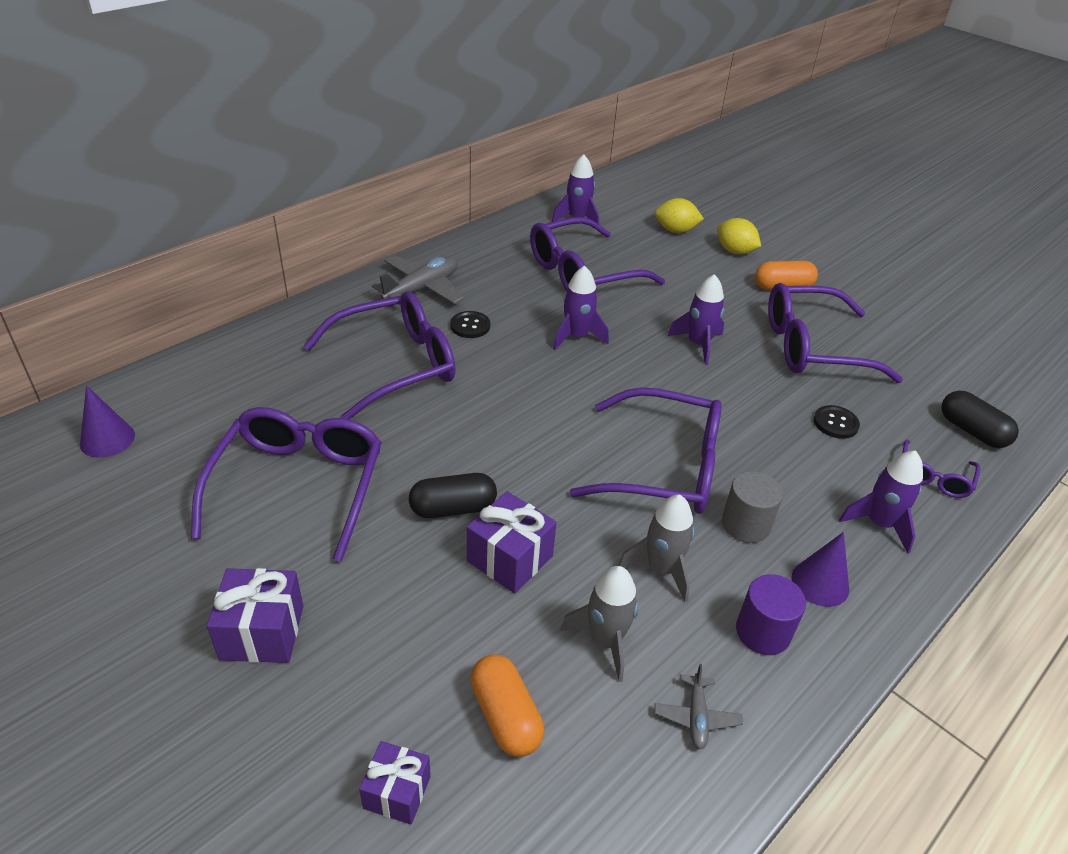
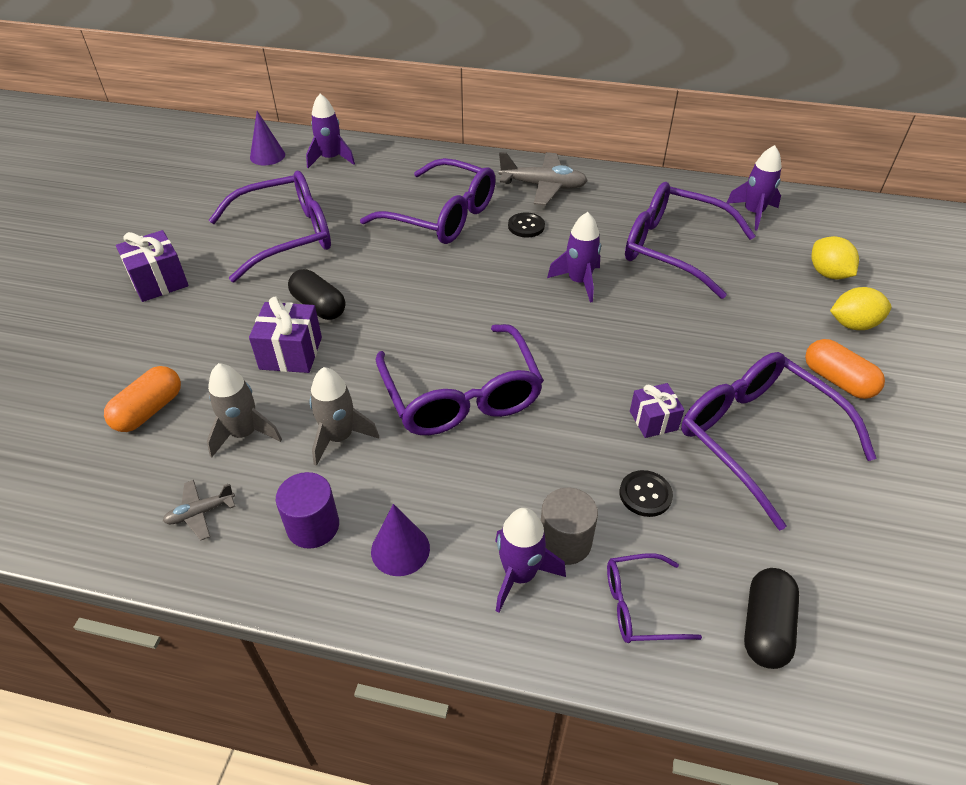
camera: 60 degrees right, 5 degrees up
purple gift [359,741,431,825] -> purple gift moved to [630,383,684,438]
purple rocket [667,274,724,365] -> purple rocket moved to [306,94,355,168]
yellow lemon [717,218,761,254] -> yellow lemon turned 75 degrees clockwise [830,287,891,330]
grey cylinder [722,471,783,543] -> grey cylinder moved to [541,488,598,565]

